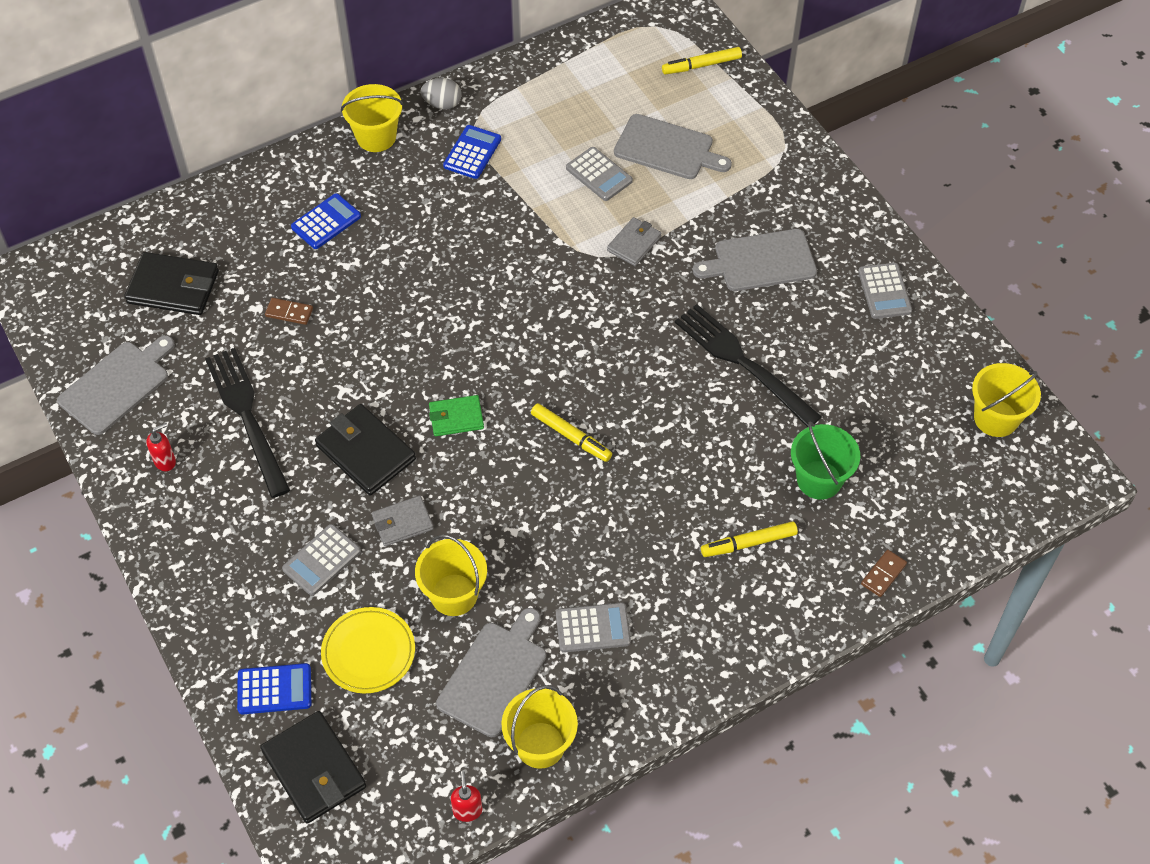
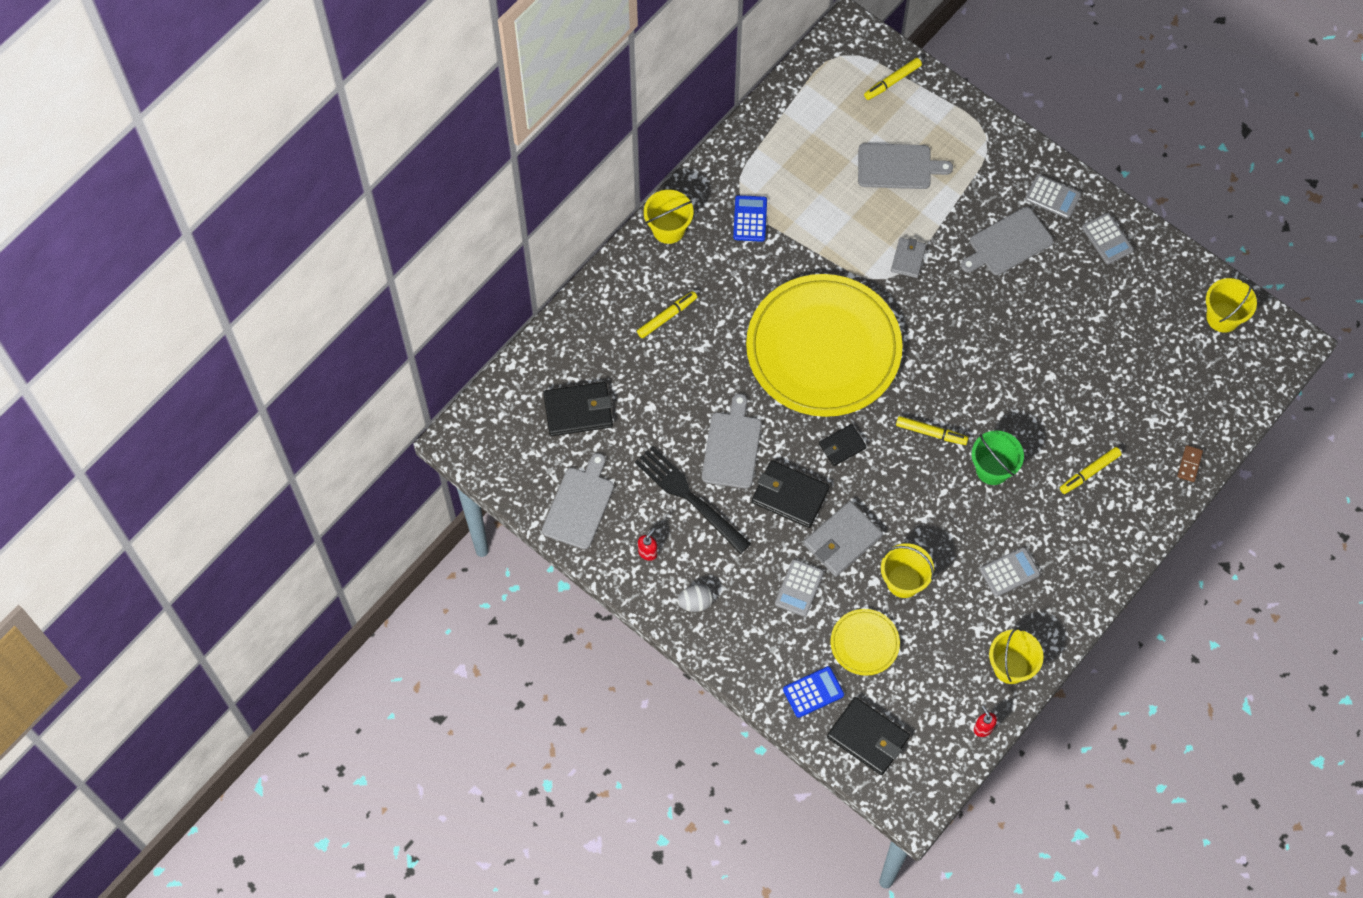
camera: 20 degrees left, 10 degrees up
brown domino [265,298,313,325] -> none
blue calculator [291,193,361,249] -> yellow marker [637,291,697,338]
grey wallet [372,496,434,546] -> grey wallet [803,501,883,577], size x1.64
grey egg [421,78,461,109] -> grey egg moved to [677,584,714,612]
green wallet [429,395,484,436] -> black wallet [819,424,867,466]
grey cutting board [436,608,546,737] -> grey cutting board moved to [702,394,761,489]
grey calculator [566,147,633,201] -> grey calculator moved to [1025,174,1081,219]
black fork [675,304,822,427] -> none
green bucket [791,421,860,500] -> green bucket moved to [972,431,1024,485]
none -> yellow plate [746,274,903,417]

